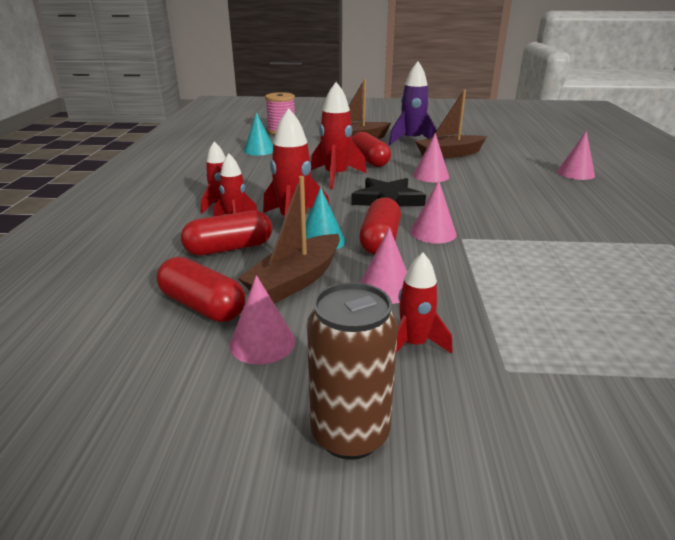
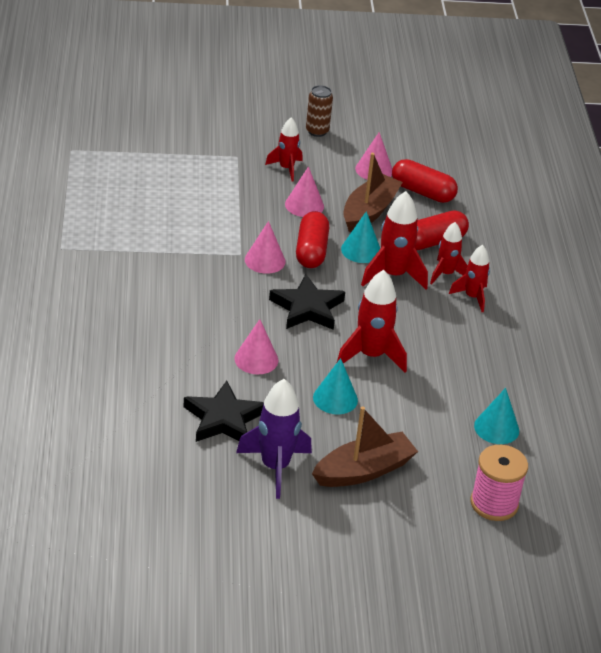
camera: 170 degrees right, 10 degrees up
brown can [307,282,398,460] -> brown can [306,85,333,137], size x0.67
red capsule [352,132,391,167] -> turquoise cone [313,358,358,414]
brown boat [415,89,487,159] -> black star [183,381,264,442]
pink cone [557,131,595,180] -> none

